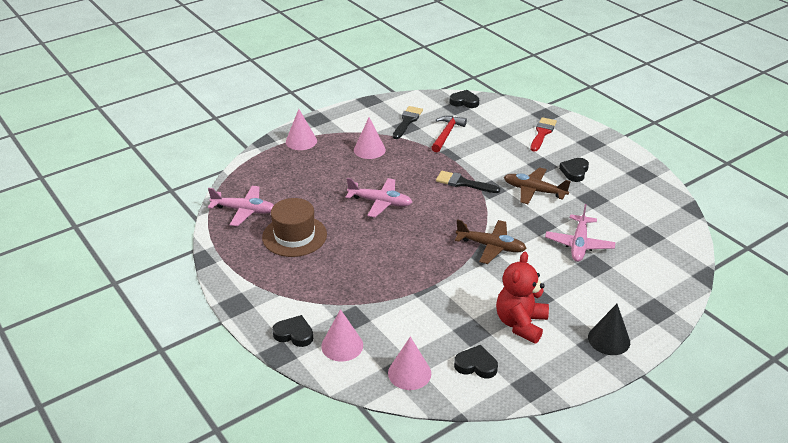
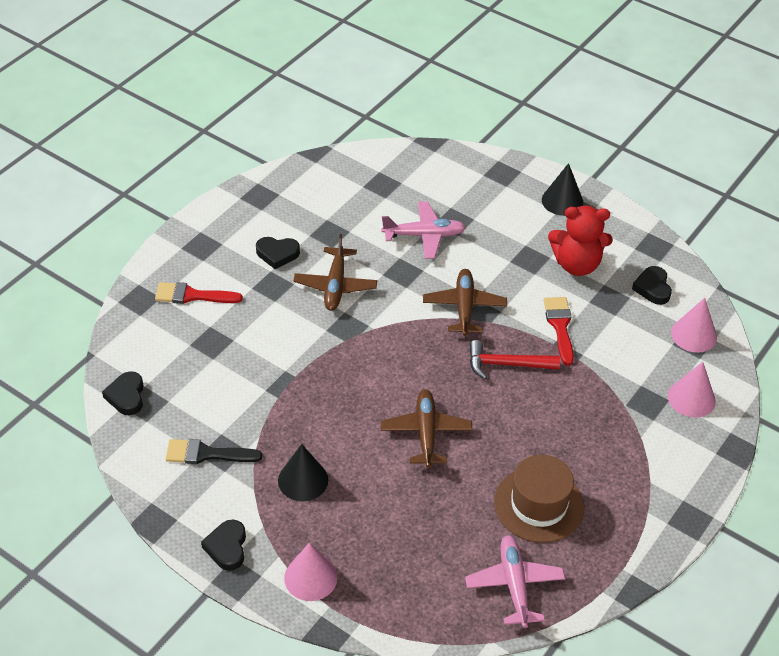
camera: 110 degrees left, 10 degrees up
black heart [272,315,313,347] -> black heart moved to [201,519,246,571]
pink plane [345,178,412,218] -> brown plane [381,389,472,468]
pink cone [354,117,386,159] -> black cone [278,444,328,501]
red hammer [431,116,467,152] -> red hammer moved to [469,340,560,379]
black brush [436,171,500,193] -> none
none -> red brush [544,297,574,366]

